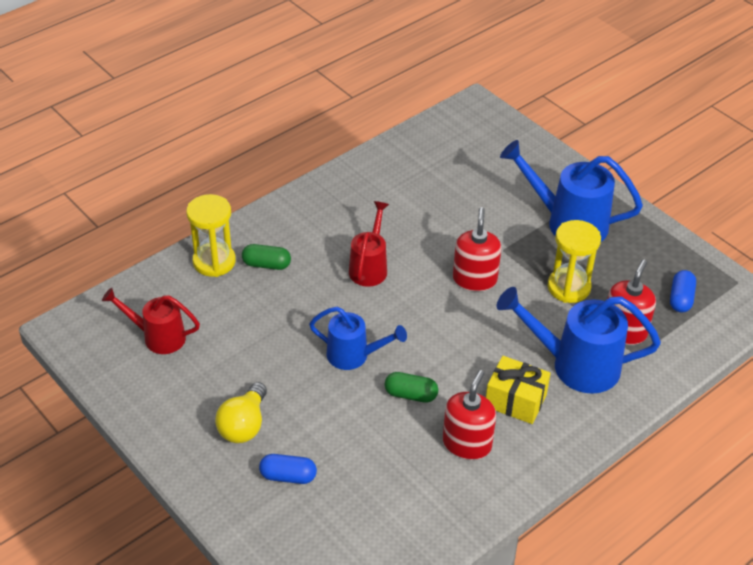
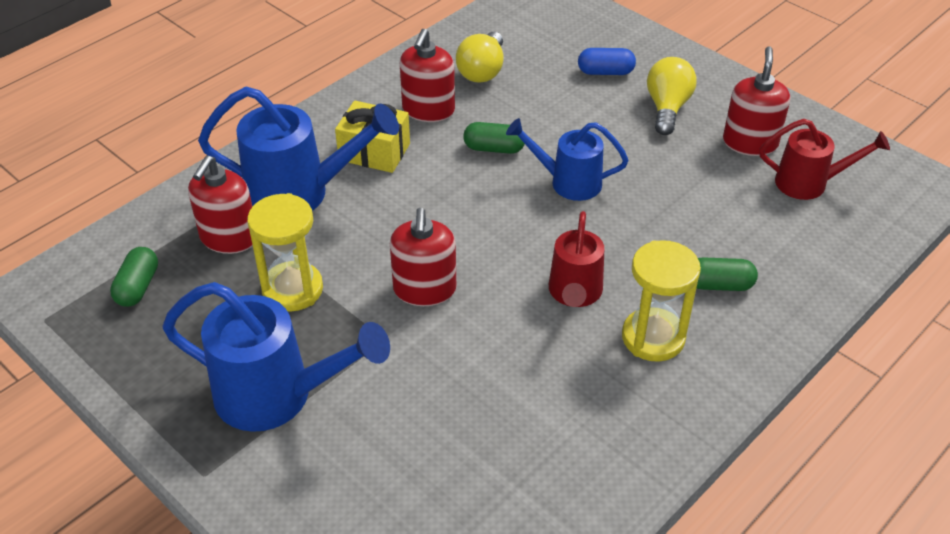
camera: 175 degrees right, 0 degrees up
yellow hourglass [186,194,236,277] -> yellow hourglass moved to [622,240,701,362]
blue capsule [670,270,696,312] -> green capsule [110,247,158,307]
none -> yellow light bulb [456,32,503,83]
none -> red soap dispenser [723,46,790,156]

